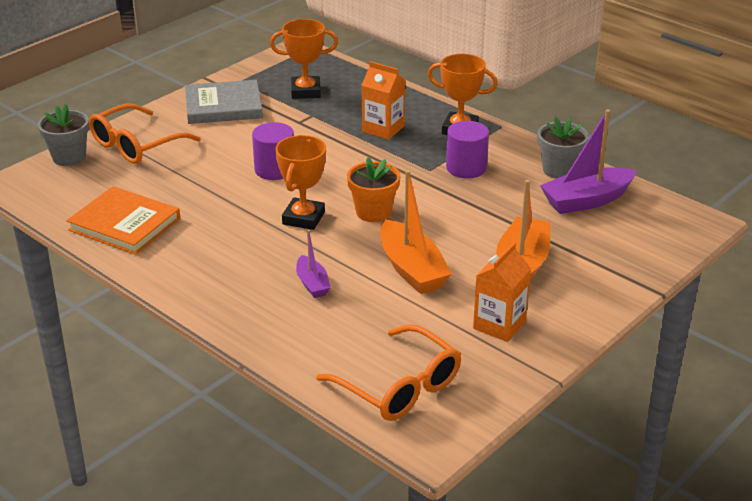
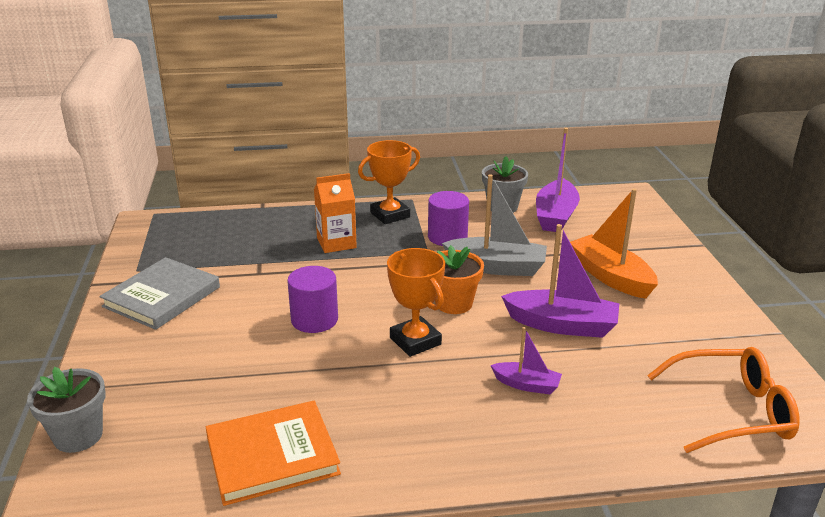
camera: 50 degrees left, 5 degrees down
orange glasses [89,103,200,164] -> none
orange trophy [270,19,338,99] -> none
orange boat [380,170,452,294] -> purple boat [501,224,619,338]
orange carton [473,242,531,342] -> none
none -> grey boat [442,174,547,276]

